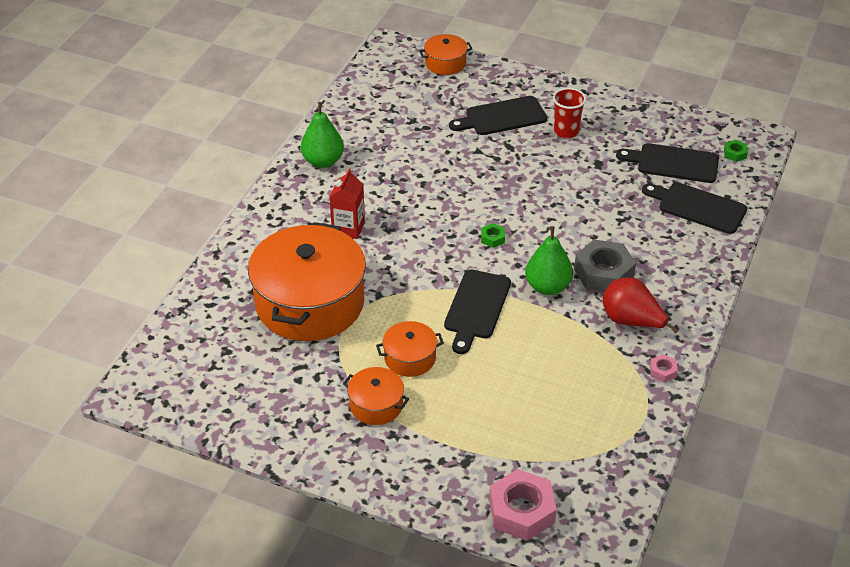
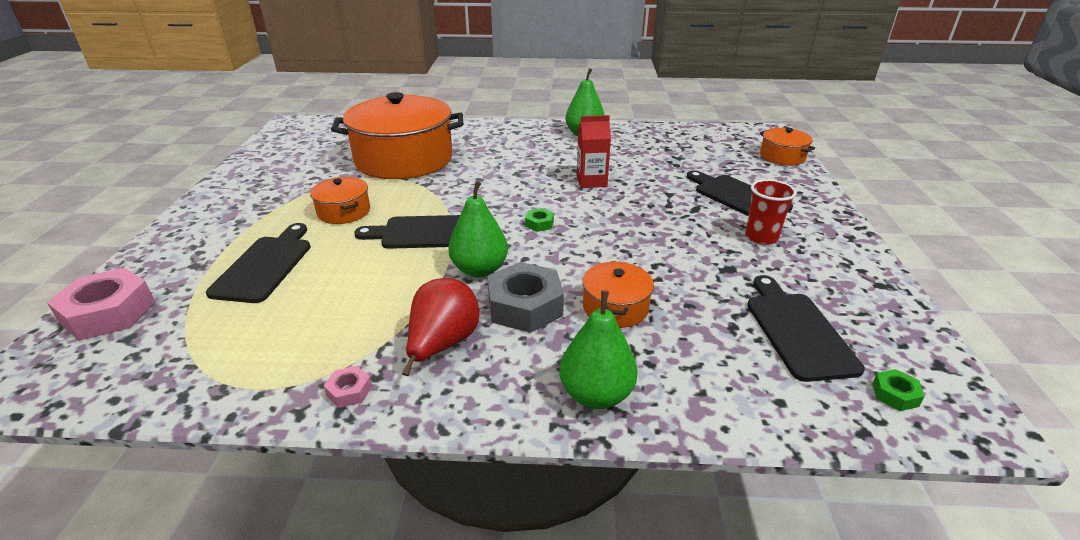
camera: 70 degrees right, 10 degrees down
red carton [330,168,365,239] -> red carton moved to [576,115,611,188]
orange pot [343,367,409,425] -> orange pot moved to [582,261,654,328]
black cutting board [642,182,747,234] -> black cutting board moved to [206,223,311,303]
none -> green pear [559,290,638,409]

